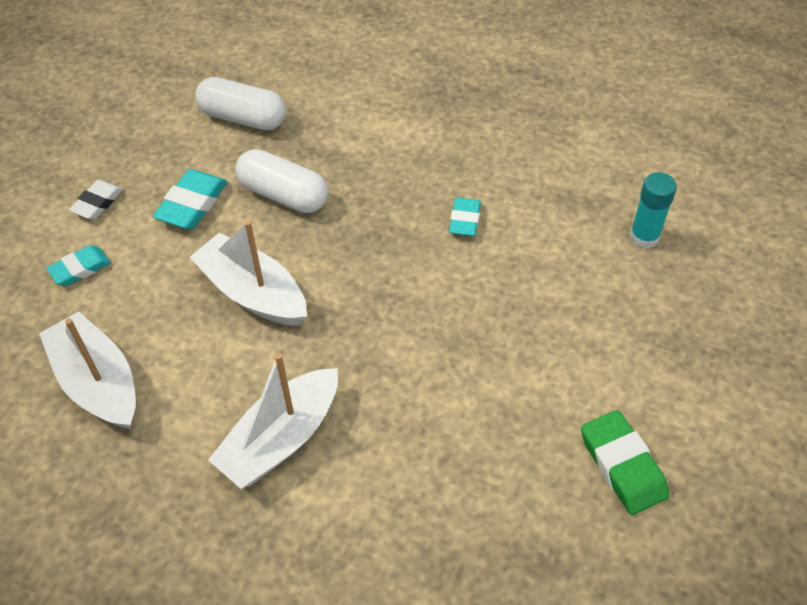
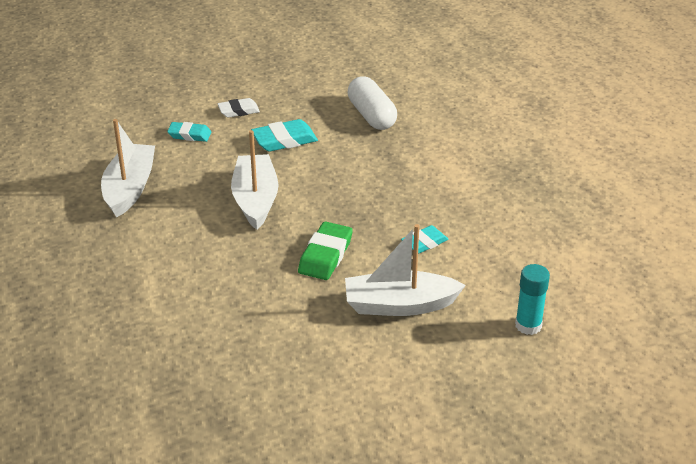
camera: 45 degrees right, 15 degrees down
white boat [208,353,338,489] -> white boat moved to [345,224,466,316]
white capsule [235,149,328,213] -> none
green eraser [581,410,669,515] -> green eraser moved to [298,221,353,280]

